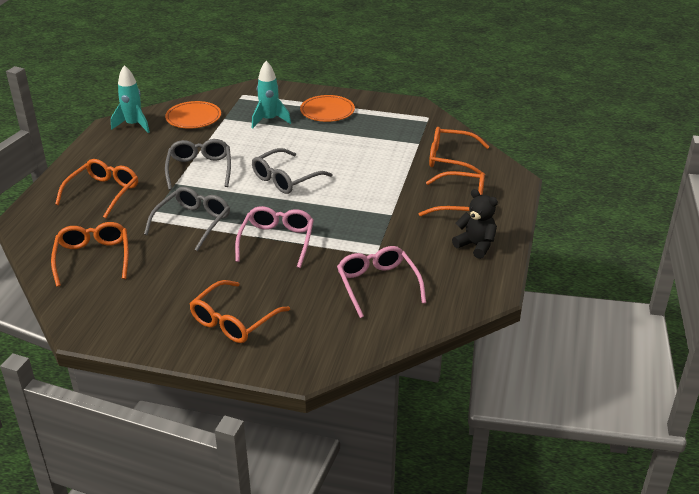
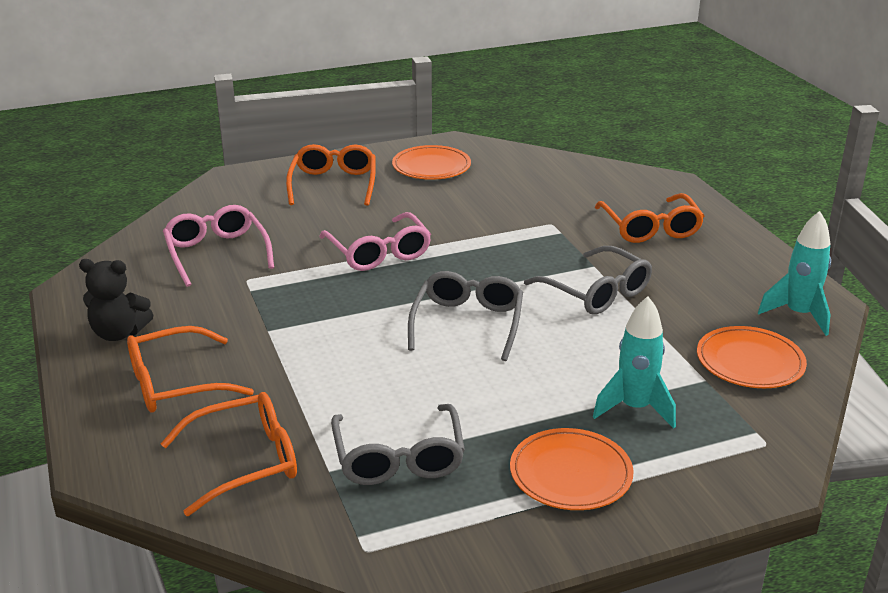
camera: 145 degrees right, 5 degrees down
orange glasses [51,222,129,287] -> none
grey glasses [144,187,230,251] -> grey glasses moved to [331,404,465,485]
pink glasses [337,246,426,318] -> pink glasses turned 150 degrees counterclockwise [163,205,274,287]
none -> orange plate [392,145,471,180]

